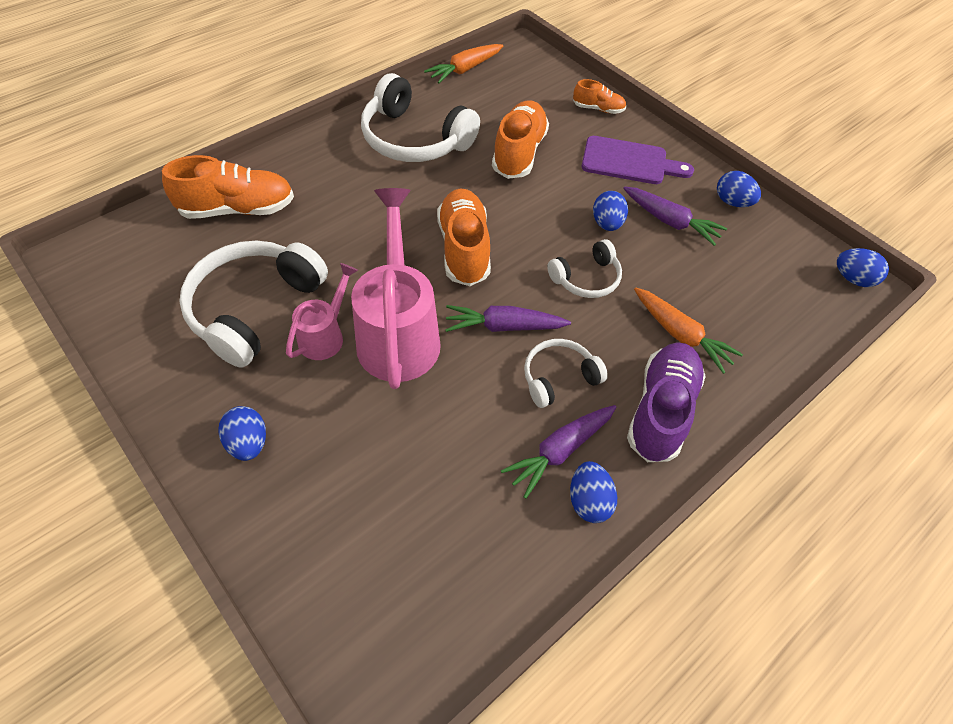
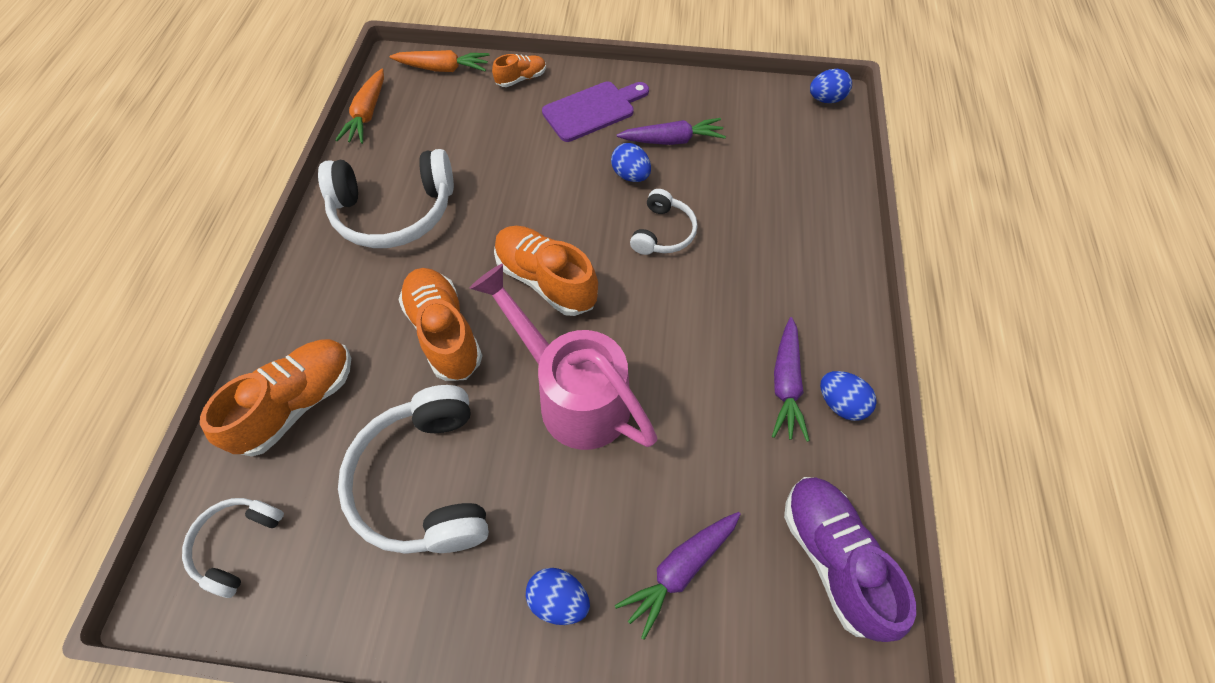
camera: 40 degrees left, 5 degrees up
pink watering can [286,263,358,360] -> none
purple carrot [445,305,571,332] -> purple carrot moved to [615,512,741,640]
orange shoe [492,100,549,179] -> orange shoe moved to [398,268,483,381]
white headphones [524,339,608,408] -> white headphones moved to [182,498,284,598]
purple shoe [627,342,706,462] -> purple shoe moved to [784,477,916,642]
orange carrot [634,287,743,374] -> orange carrot moved to [389,50,490,72]
blue egg [717,171,761,207] -> none

